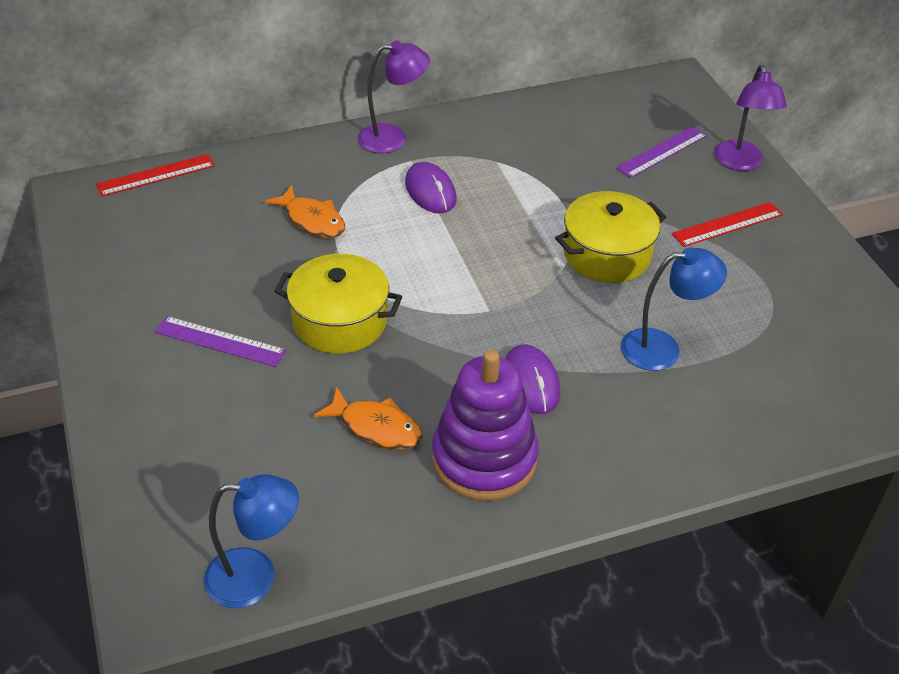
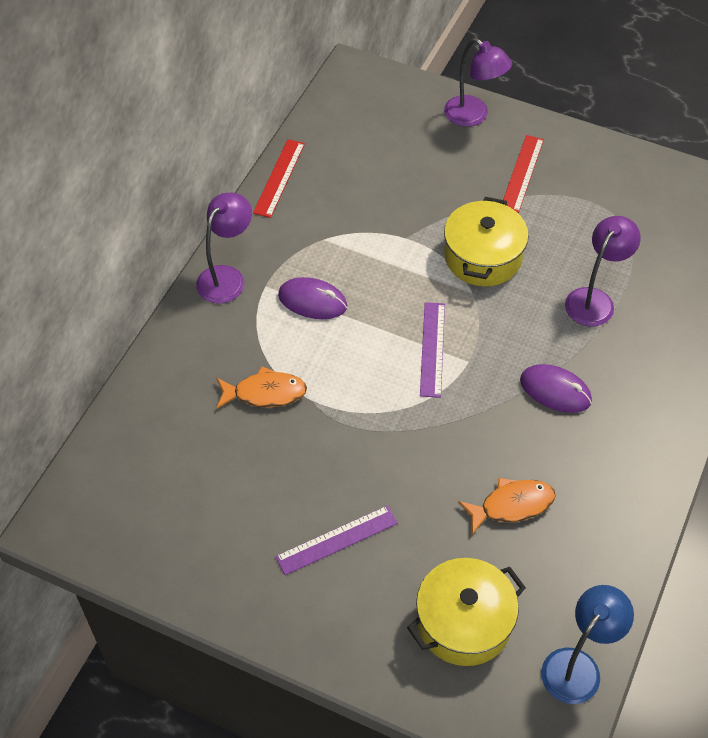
camera: 45 degrees left, 10 degrees up
red ruler [96,154,215,197] -> red ruler moved to [253,139,305,218]
yellow pot [274,254,402,354] -> yellow pot moved to [407,558,526,666]
purple stacking toy [432,350,539,501] -> none
purple ruler [616,126,707,178] -> purple ruler moved to [420,302,445,398]
blue lamp [621,247,727,371] -> purple lamp [565,216,641,327]

